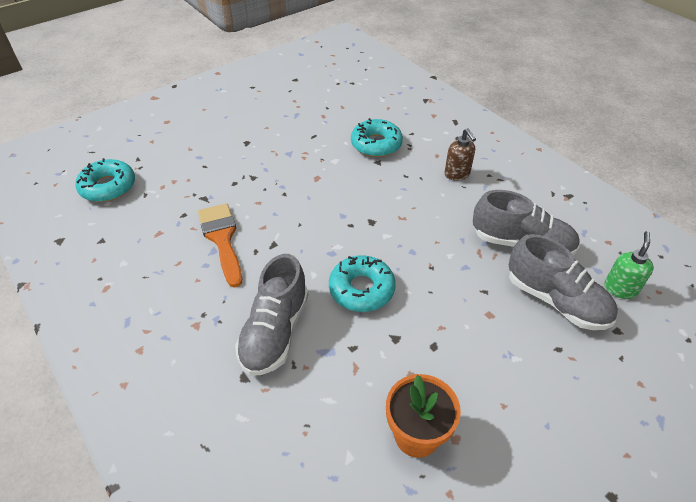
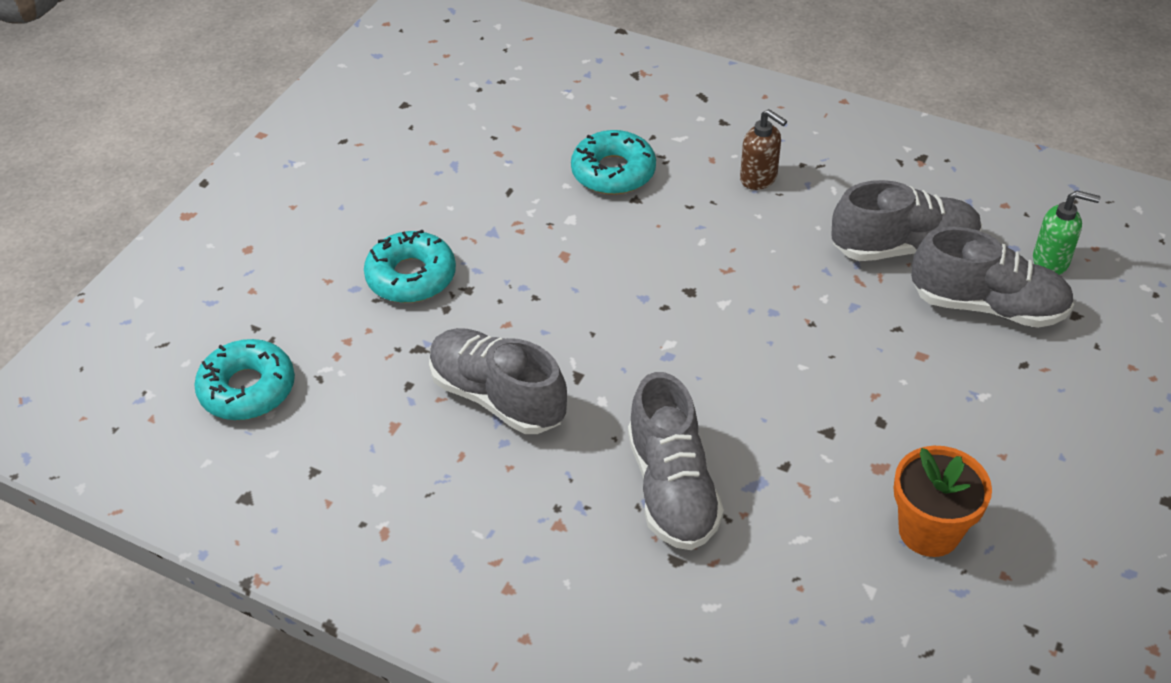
camera: 25 degrees left, 0 degrees up
orange brush [198,203,242,288] -> grey shoe [429,328,567,434]
turquoise donut [329,256,396,312] -> turquoise donut moved to [364,230,456,303]
green soap dispenser [604,231,654,299] -> green soap dispenser turned 105 degrees clockwise [1033,190,1100,275]

